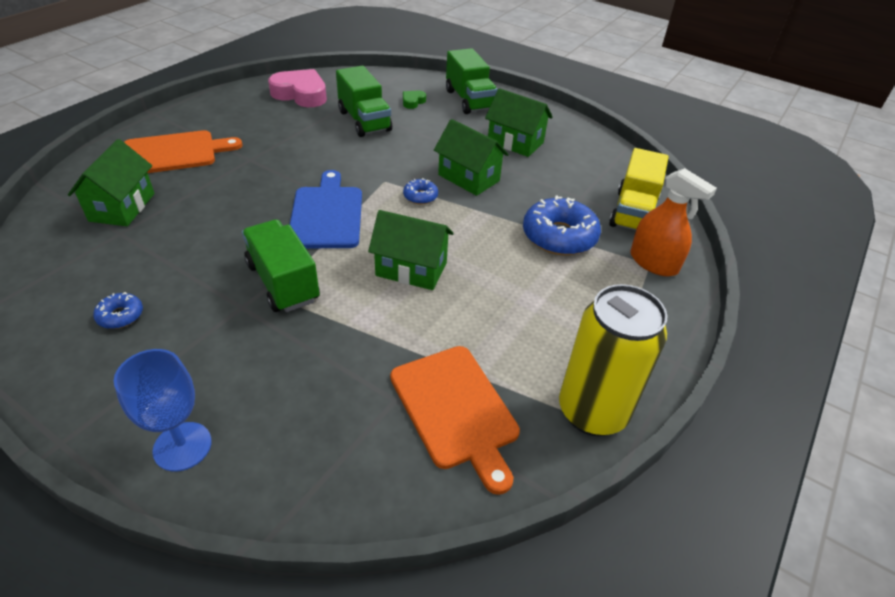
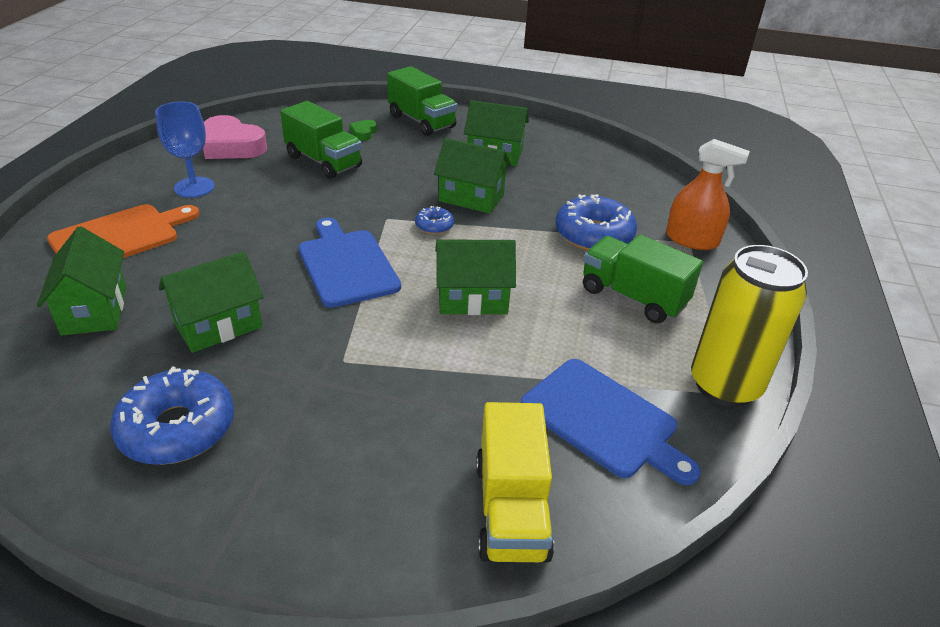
camera: 20 degrees left, 5 degrees down
blue donut [93,292,143,329] -> blue donut [110,367,234,465], size x2.06
blue goblet [114,349,212,472] -> blue goblet moved to [155,101,215,198]
green truck [242,219,320,312] -> green truck moved to [583,234,703,324]
pink heart [268,69,327,107] -> pink heart turned 150 degrees counterclockwise [203,115,267,159]
orange cutting board [390,346,520,495] -> blue cutting board [521,359,701,485]
yellow truck [609,148,669,231] -> yellow truck moved to [476,402,554,562]
none -> green house [159,251,264,353]

